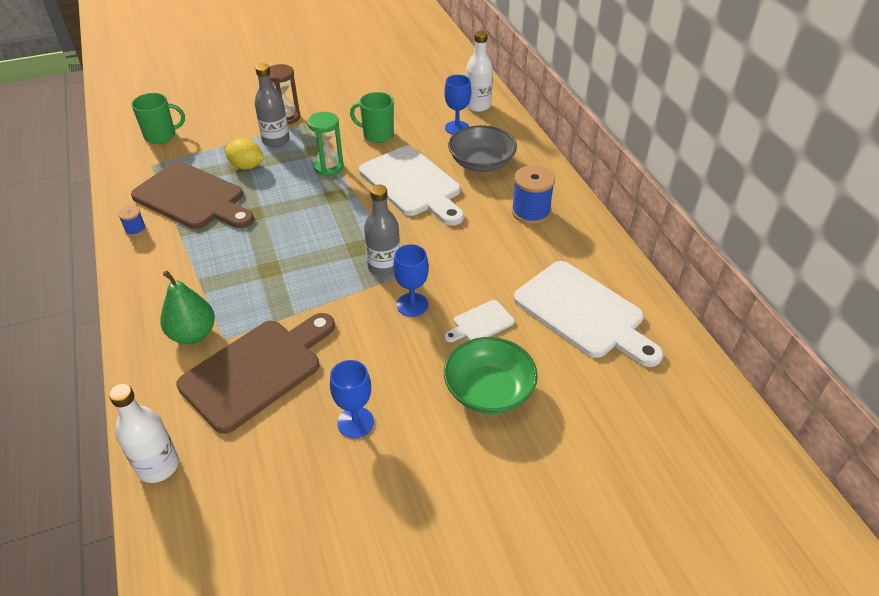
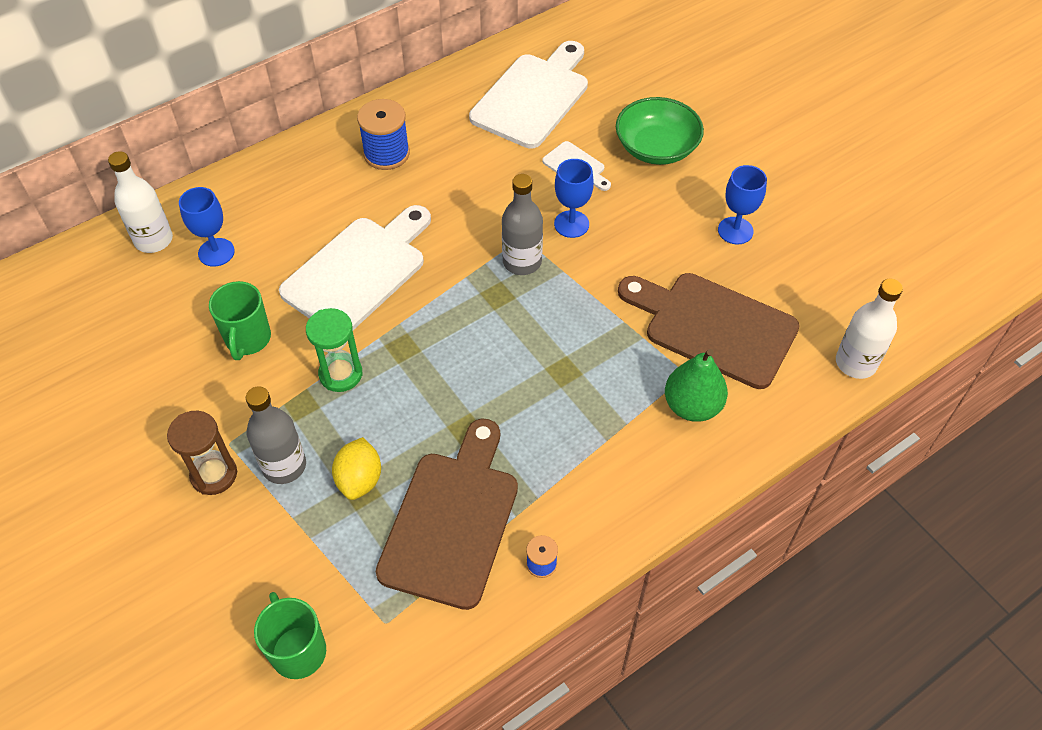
camera: 105 degrees left, 10 degrees up
grey bowl [448,126,517,172] -> none

